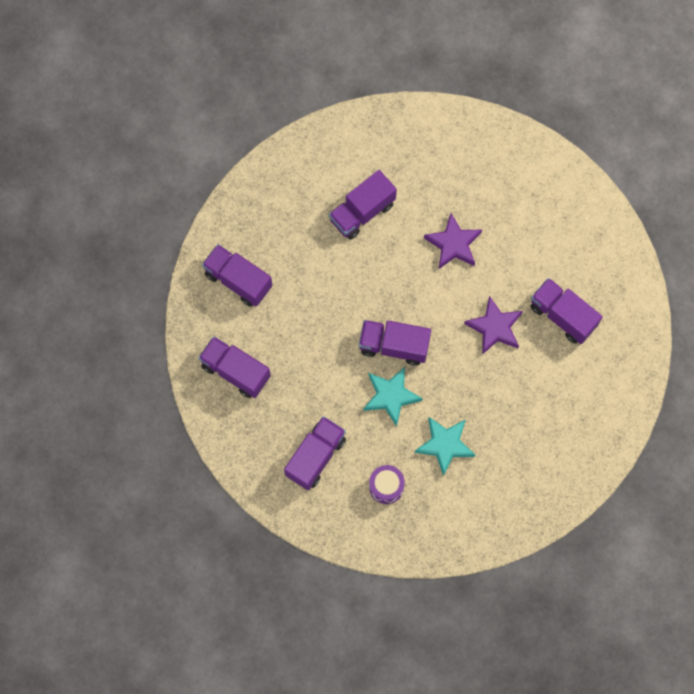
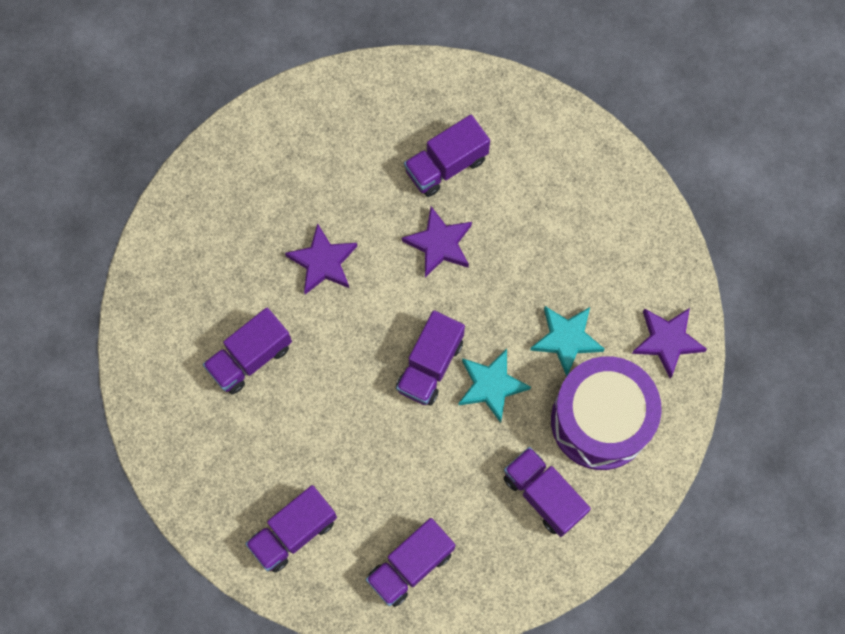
camera: 75 degrees left, 0 degrees up
purple truck [329,170,397,240] -> purple truck turned 75 degrees clockwise [203,308,292,395]
purple drum [369,465,405,504] -> purple drum [551,356,662,470], size x2.33
none -> purple star [632,308,707,378]

